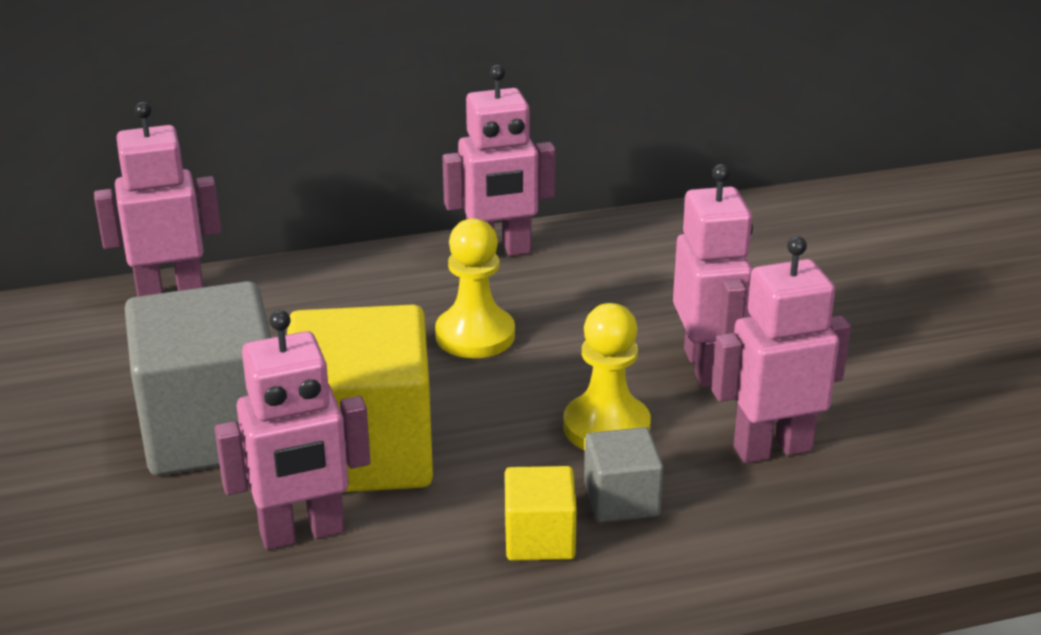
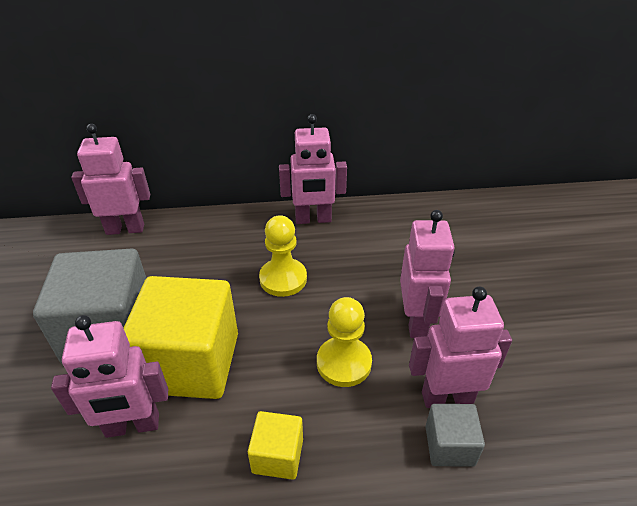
camera: 10 degrees right, 10 degrees up
grey cube [584,427,664,522] -> grey cube moved to [425,404,485,467]

